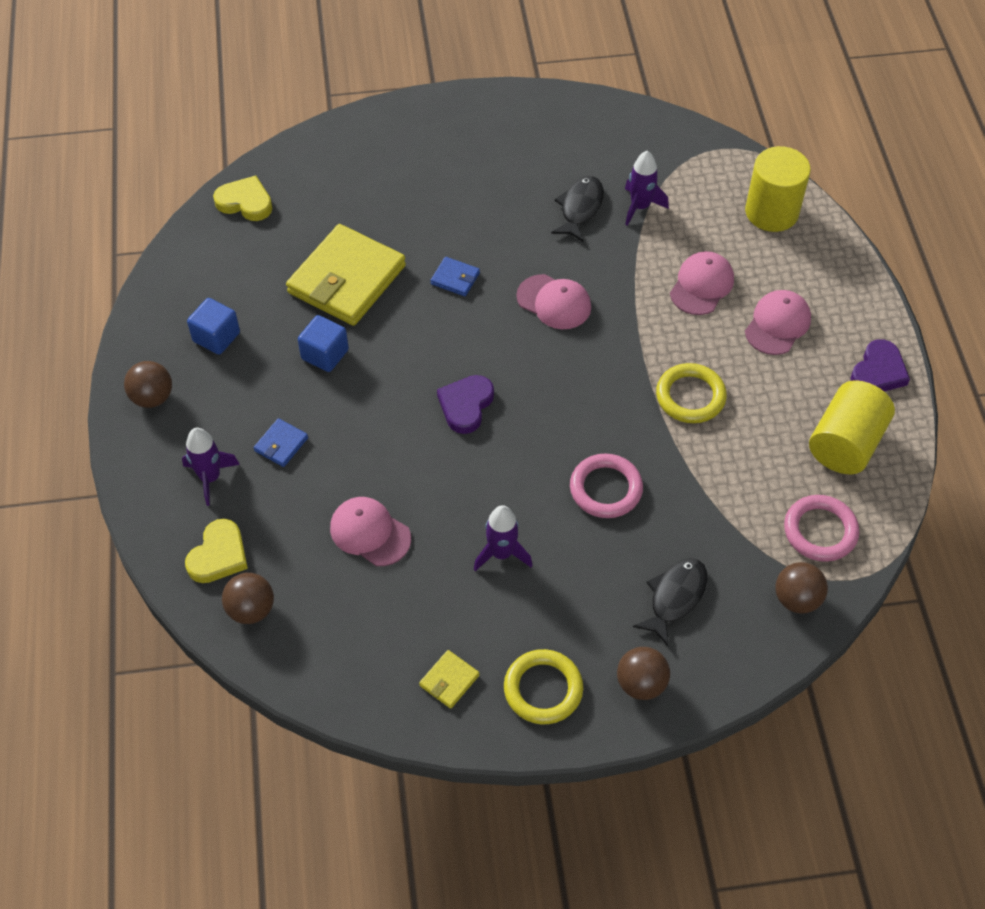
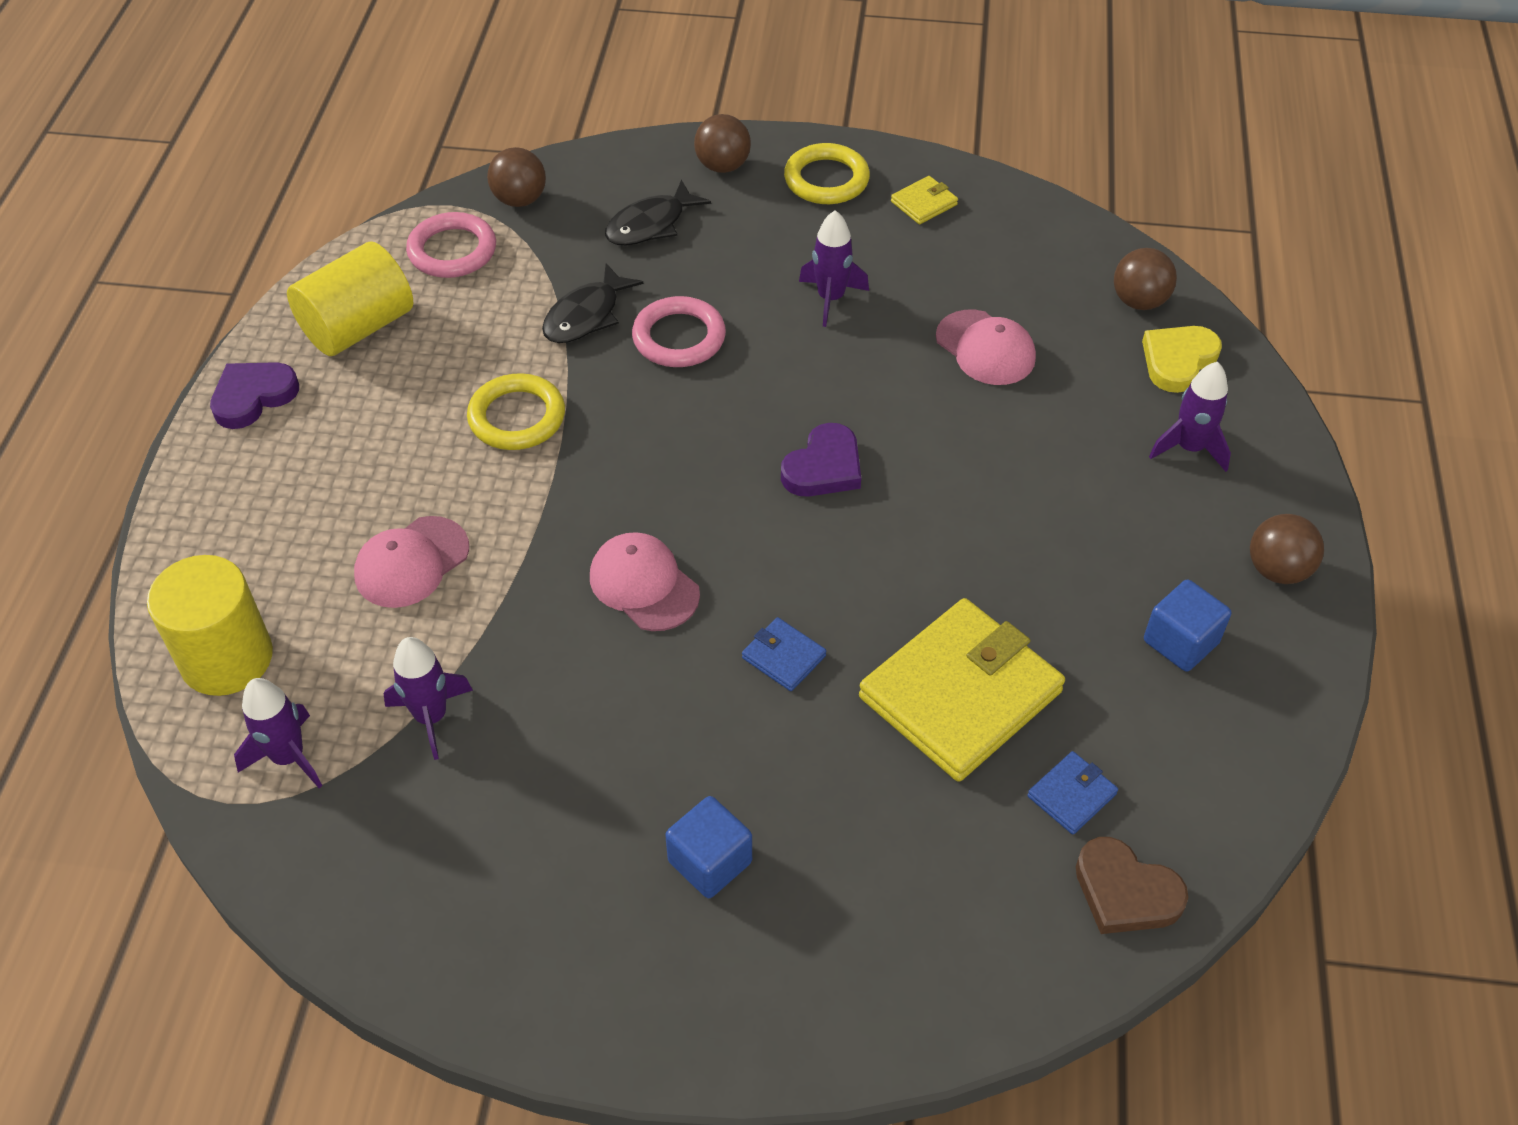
camera: 165 degrees left, 5 degrees down
yellow heart [213,176,273,221] -> brown heart [1076,837,1189,934]
blue wallet [254,418,308,467] -> blue wallet moved to [1027,751,1118,835]
blue cube [298,315,349,372] -> blue cube moved to [665,796,752,898]
black fish [551,176,604,242] -> black fish moved to [542,263,643,343]
pink cap [745,290,811,355] -> none
none -> purple rocket [234,678,322,788]

